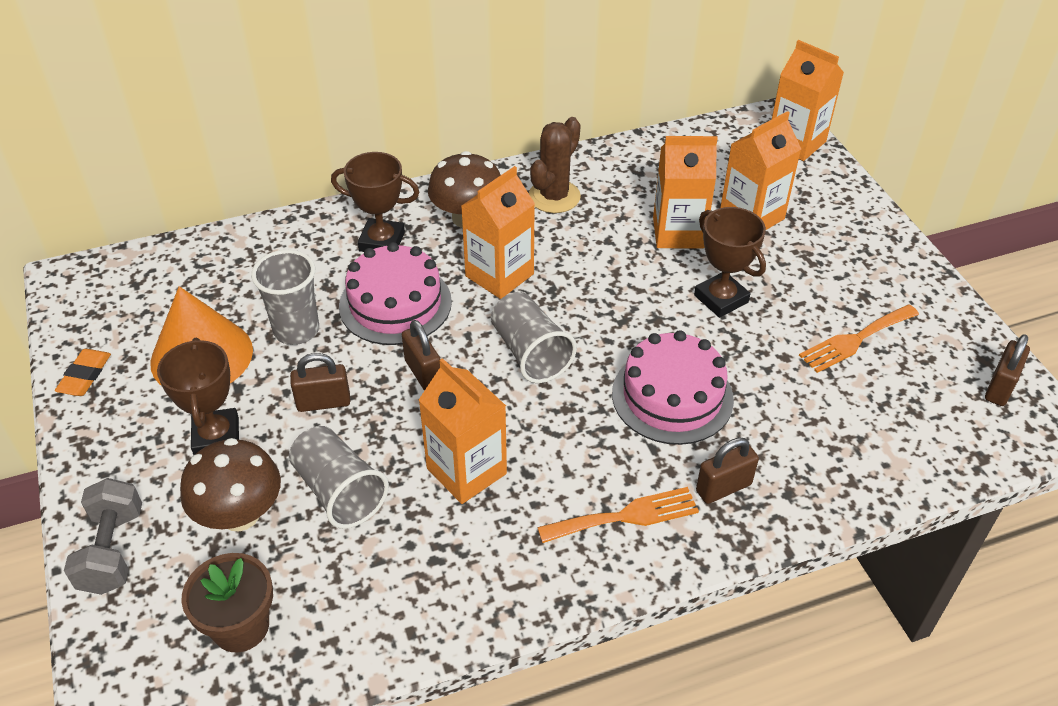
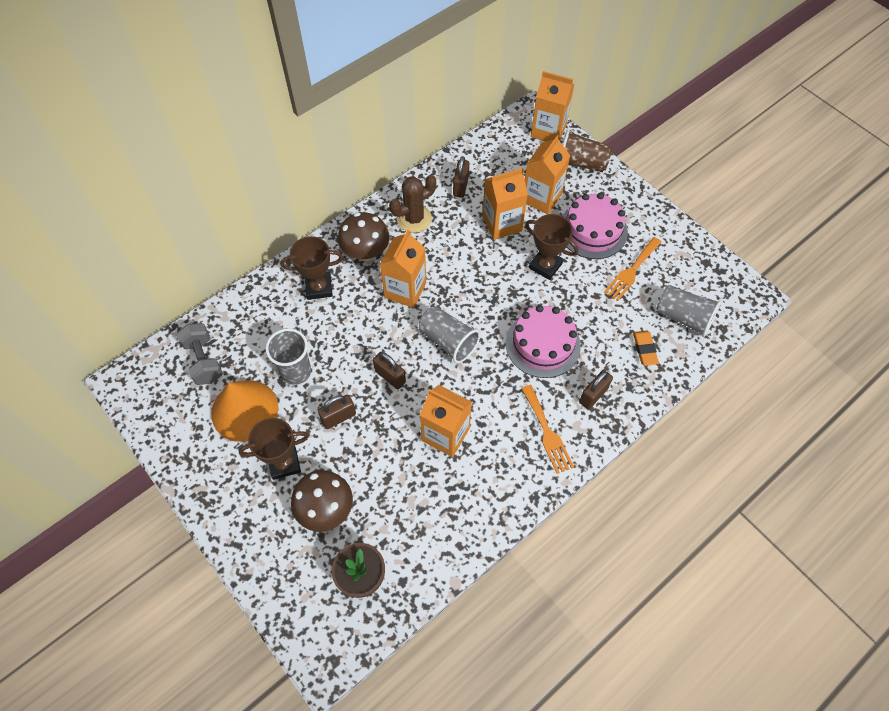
camera: 20 degrees left, 15 degrees up
orange eraser [55,349,111,396] -> orange eraser moved to [633,331,659,366]
grey dumbbell [64,478,142,595] -> grey dumbbell moved to [177,323,223,385]
brown trophy [157,338,239,455] -> brown trophy turned 75 degrees counterclockwise [239,418,309,480]
grey cup [289,426,389,529] -> grey cup moved to [656,285,721,337]
pink cake [339,242,452,345] -> pink cake moved to [562,193,628,259]
brown cactus [529,117,581,213] -> brown cactus turned 45 degrees clockwise [389,175,436,233]
orange fork [537,487,699,543] -> orange fork turned 105 degrees clockwise [521,385,574,474]
brown padlock [985,334,1030,406] -> brown padlock moved to [453,156,469,198]
none -> brown cup [562,130,612,172]

